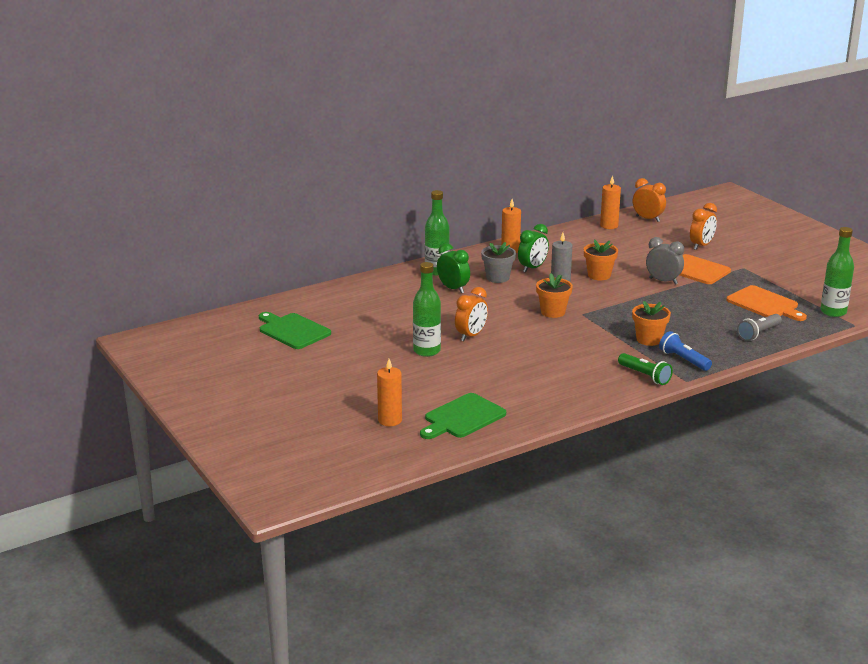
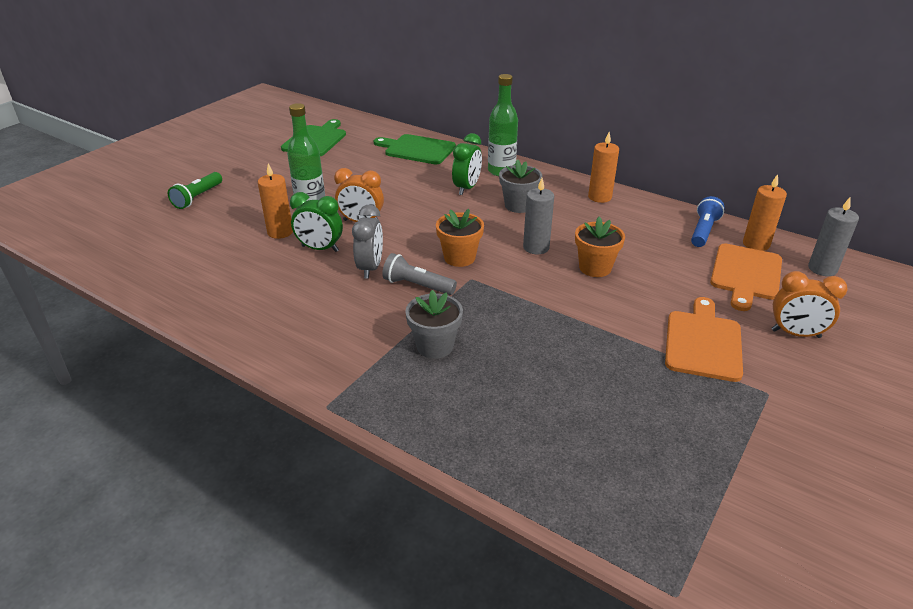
camera: 65 degrees right, 10 degrees up
orange candle [377,359,402,426] -> orange candle moved to [258,163,293,239]
green cutting board [420,393,506,439] -> green cutting board moved to [374,134,456,164]
green clock [518,224,549,273] -> green clock moved to [290,192,343,252]
green flashlight [618,353,673,385] -> green flashlight moved to [167,172,222,209]
orange flower pot [632,301,671,346] -> grey flower pot [405,290,463,359]
orange clock [633,178,666,222] -> grey candle [808,197,859,276]
grey clock [646,237,684,285] -> grey clock moved to [352,204,383,279]
blue flashlight [659,331,712,371] -> blue flashlight moved to [691,196,724,247]
orange cutting board [726,285,807,321] -> orange cutting board moved to [710,243,782,311]
grey flashlight [737,314,782,341] -> grey flashlight moved to [382,253,457,295]
green bottle [820,227,854,317] -> none

